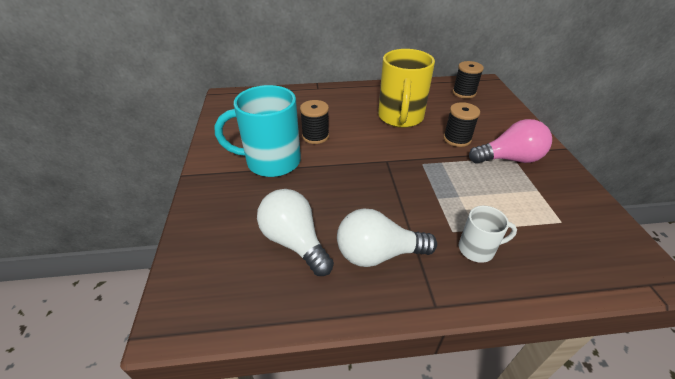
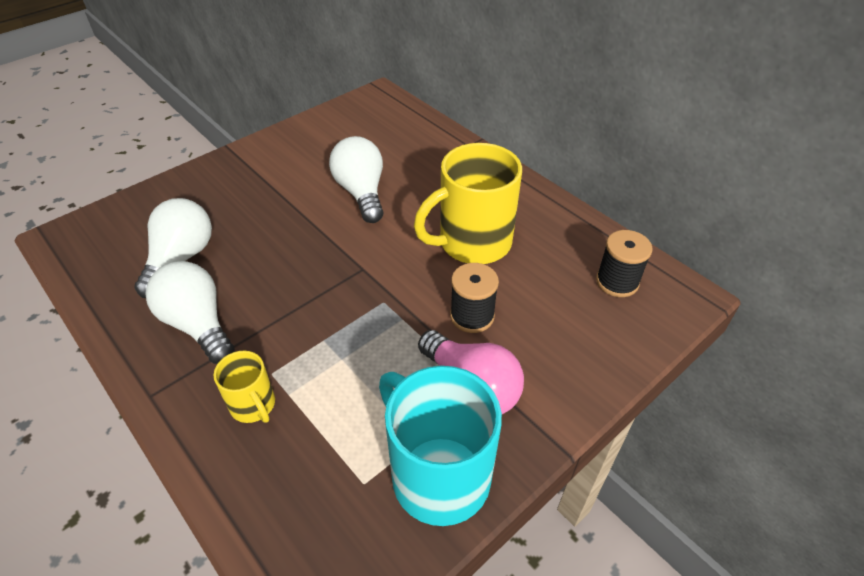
camera: 55 degrees right, 5 degrees up
turquoise mug [214,85,301,177] -> turquoise mug moved to [379,366,502,526]
black spool [300,100,329,144] -> white light bulb [329,136,384,223]
white mug [459,206,517,263] -> yellow mug [213,351,275,423]

